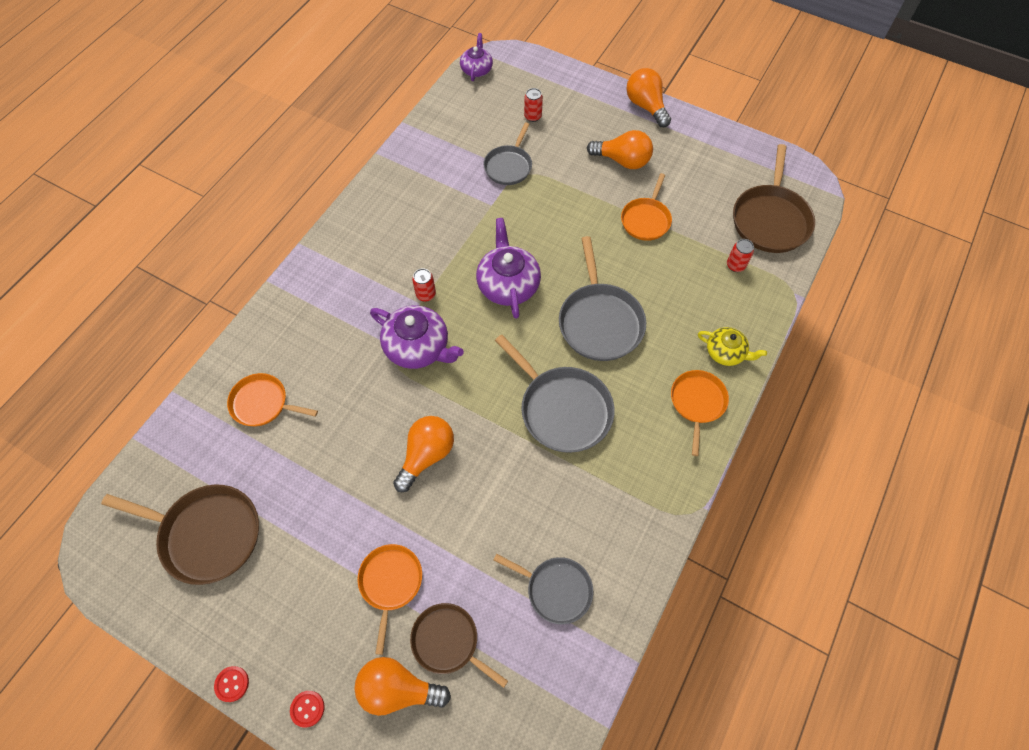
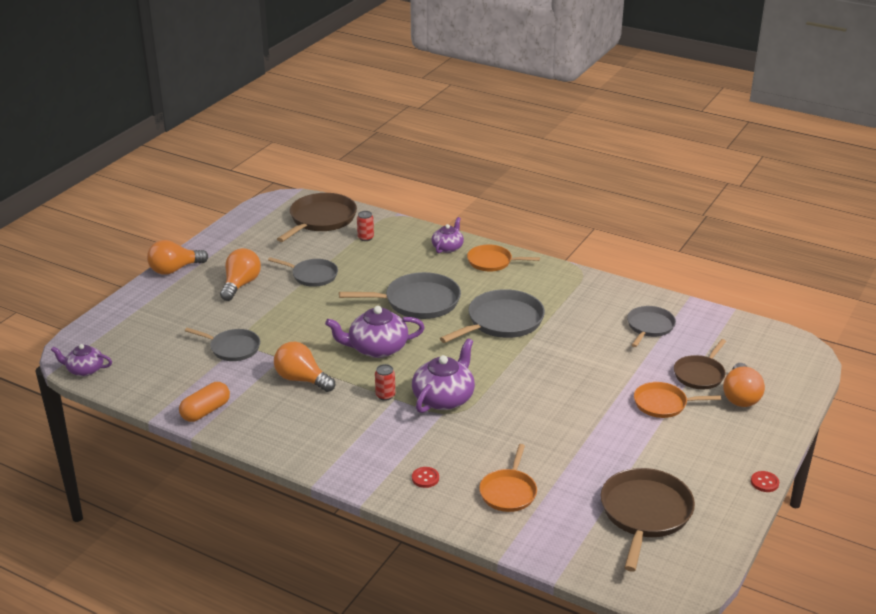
camera: 90 degrees left, 30 degrees down
red button [290,691,325,728] -> red button moved to [412,467,439,488]
orange light bulb [393,416,454,492] -> orange light bulb moved to [274,342,335,392]
red can [524,88,543,122] -> none
orange pan [621,173,672,241] -> grey pan [268,257,338,287]
yellow teapot [698,327,767,366] -> purple teapot [431,217,464,253]
brown pan [733,144,815,253] -> brown pan turned 75 degrees counterclockwise [277,193,357,242]
none -> orange capsule [179,382,230,422]

